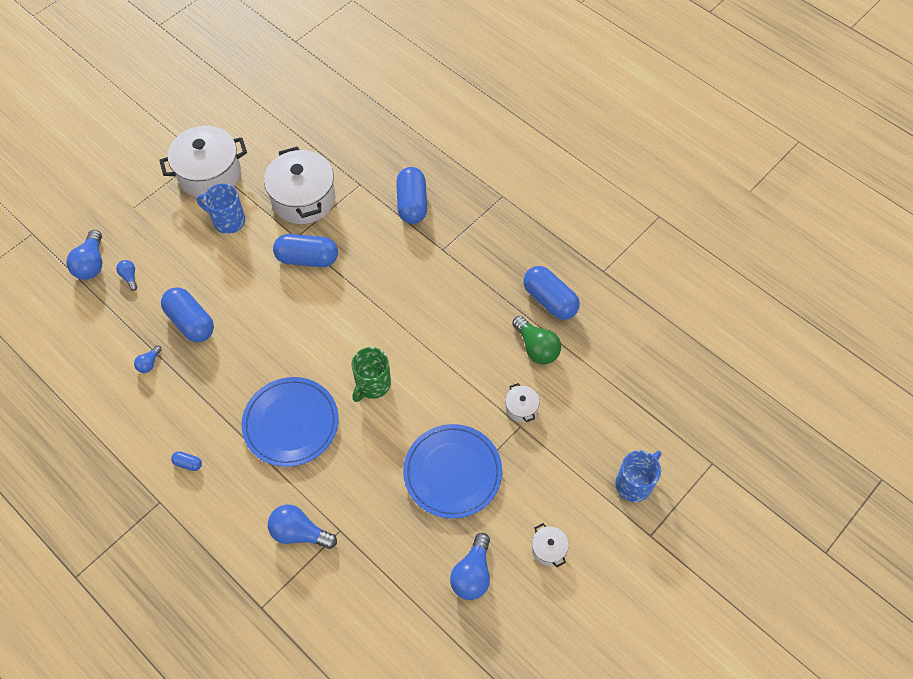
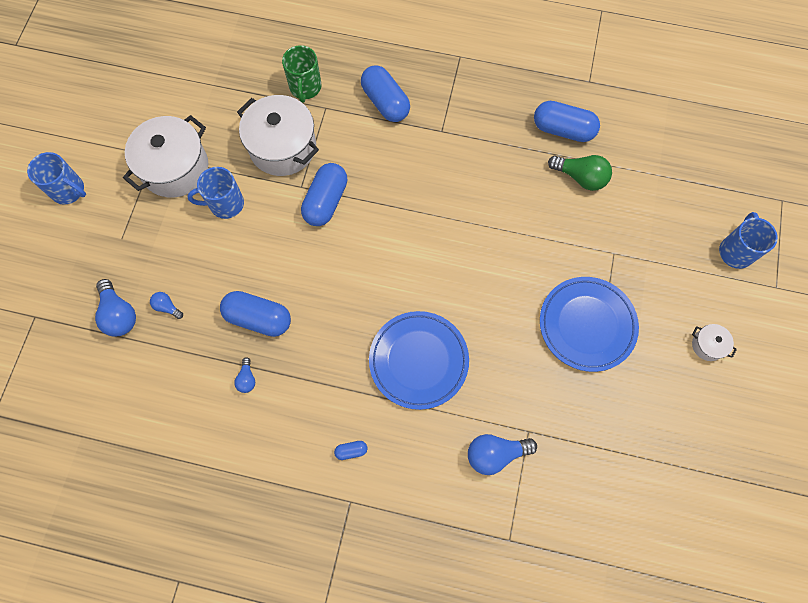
camera: 30 degrees left, 10 degrees up
blue capsule [273,234,338,267] -> blue capsule turned 45 degrees counterclockwise [301,163,347,226]
green mug [352,347,391,402] -> green mug moved to [282,45,322,103]
blue light bulb [450,533,490,600] -> none
white pot [505,383,539,422] -> none
none -> blue mug [27,152,86,205]

